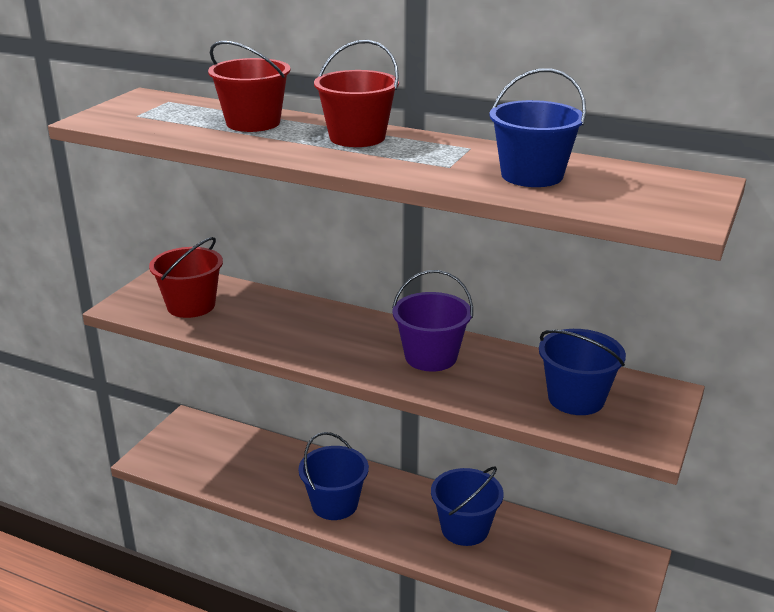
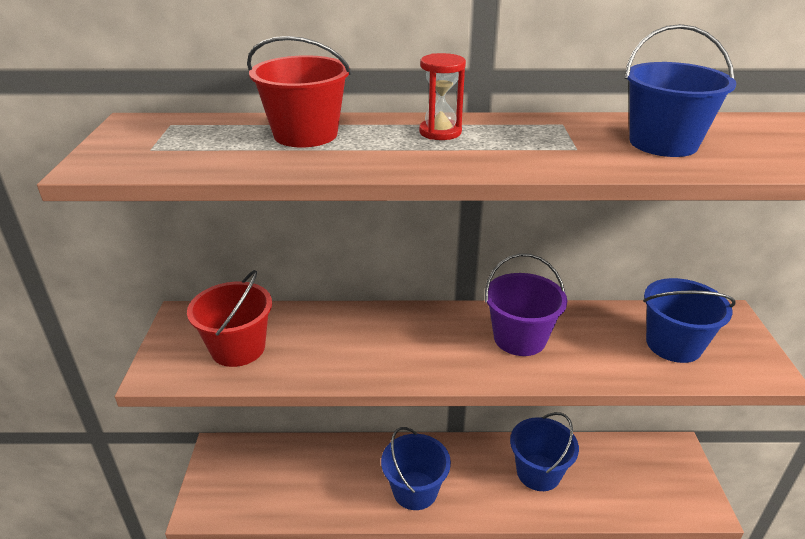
camera: 25 degrees left, 5 degrees up
red bucket [314,40,399,147] -> red hourglass [419,53,466,140]

